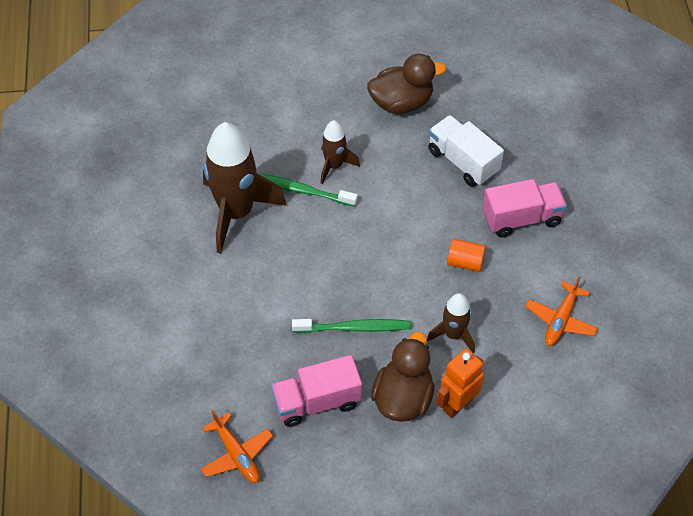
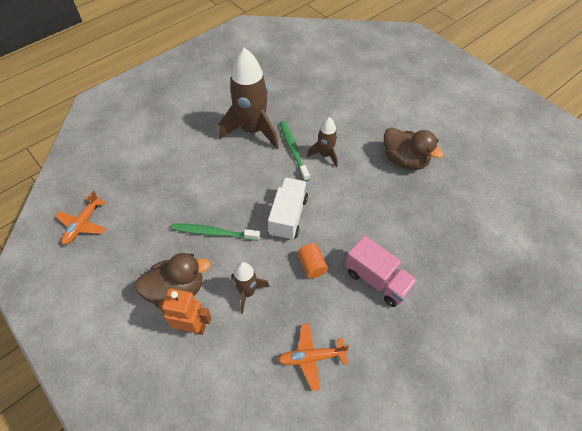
camera: 55 degrees right, 0 degrees up
pink truck [271,355,362,427] -> none
green toothbrush [292,319,411,333] -> green toothbrush turned 135 degrees clockwise [171,223,260,241]
white truck [428,115,504,187] -> white truck moved to [268,178,308,240]

